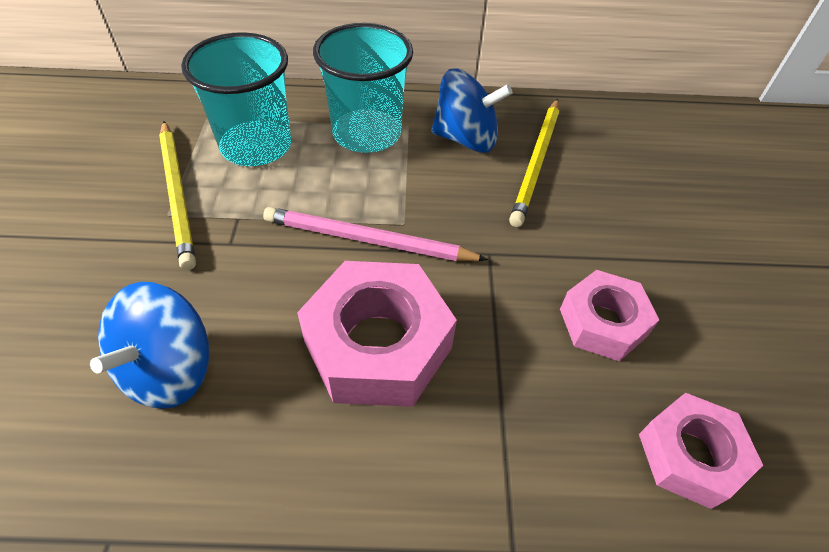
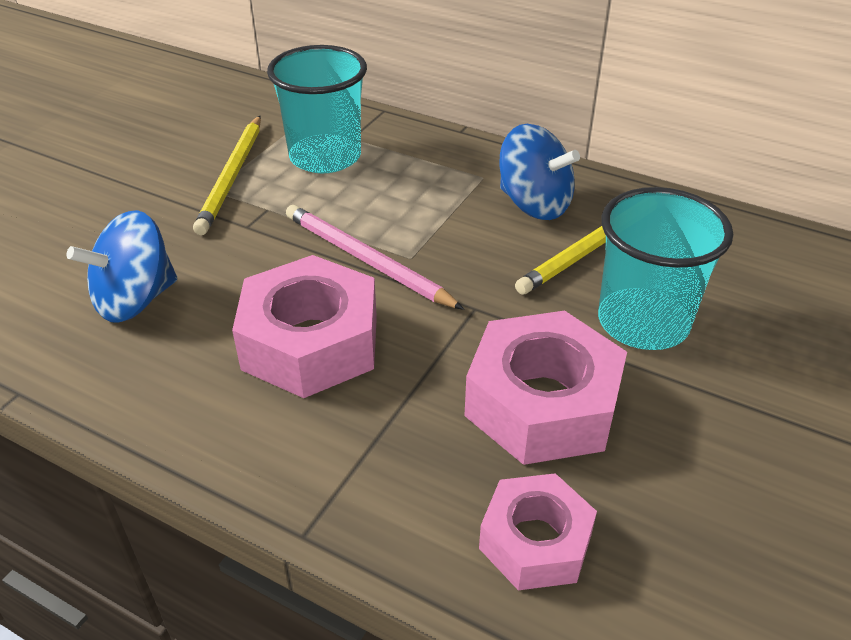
camera: 30 degrees right, 10 degrees down
turquoise cup [313,23,413,153] -> turquoise cup moved to [598,187,733,350]
pink nut [560,270,659,361] -> pink nut [464,311,627,465], size x1.61

